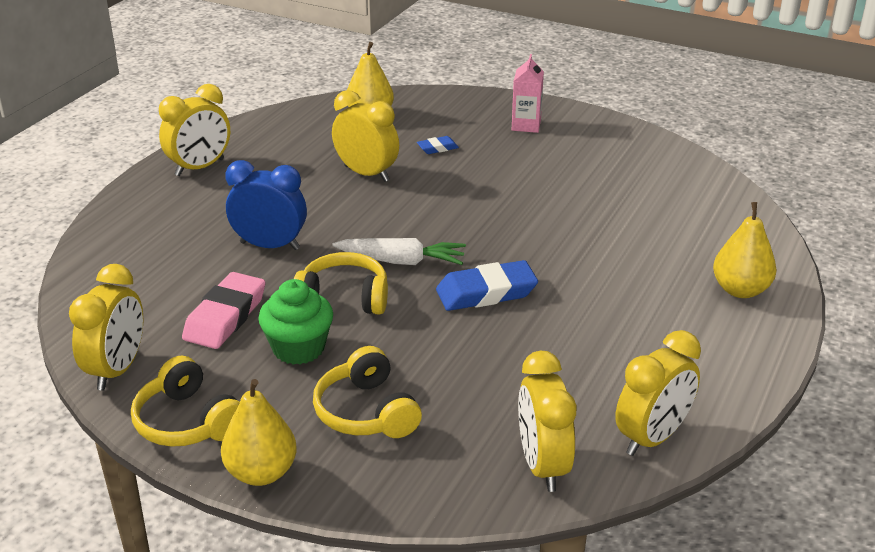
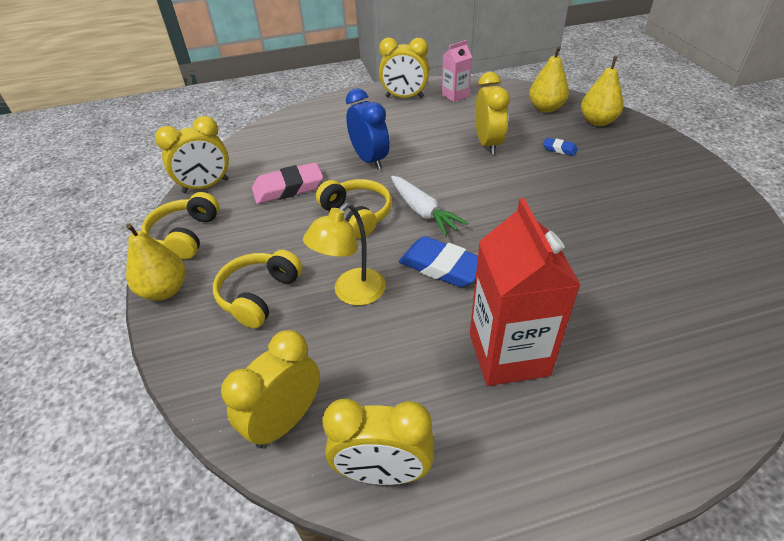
camera: 50 degrees right, 10 degrees up
green cupcake [258,279,333,365] -> none
pink carton [512,54,544,133] -> pink carton moved to [442,40,472,102]
yellow pear [713,202,777,298] -> yellow pear moved to [581,56,624,126]
none -> yellow lamp [303,203,386,306]
none -> red carton [470,198,581,386]

